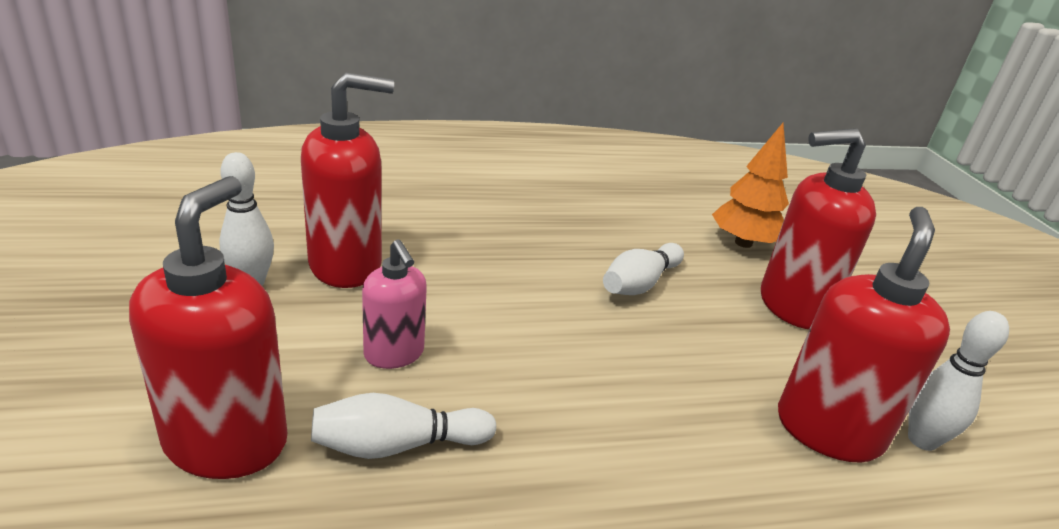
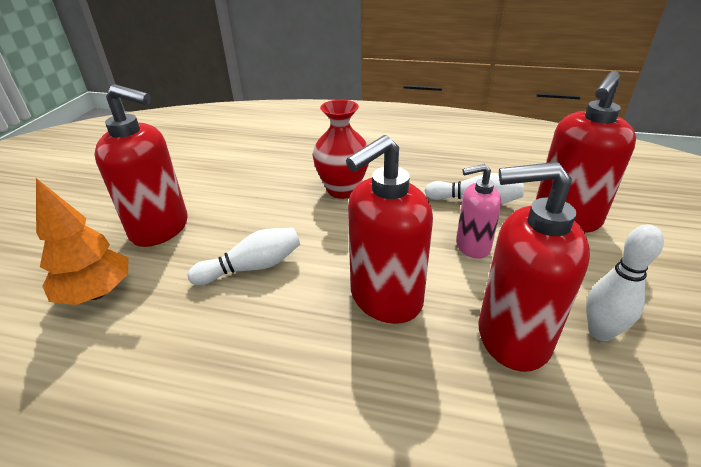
camera: 150 degrees left, 5 degrees up
pink soap dispenser [362,240,427,369] -> pink soap dispenser turned 90 degrees counterclockwise [456,164,501,259]
red soap dispenser [778,207,950,463] -> red soap dispenser moved to [346,135,433,324]
white bowling pin [908,311,1009,451] -> none
none -> red vase [312,100,369,199]

